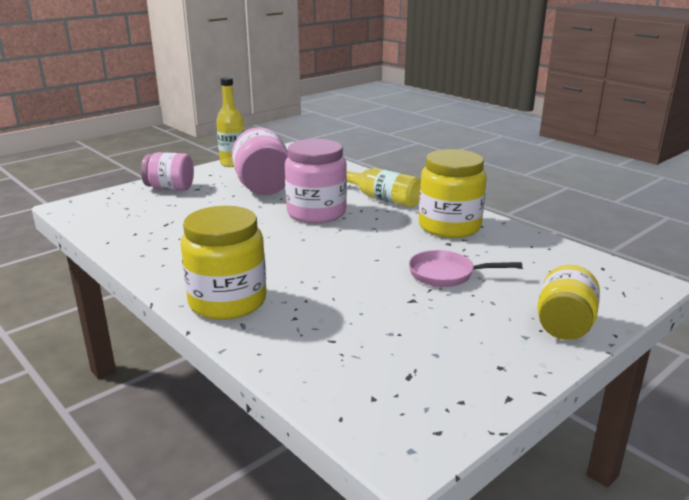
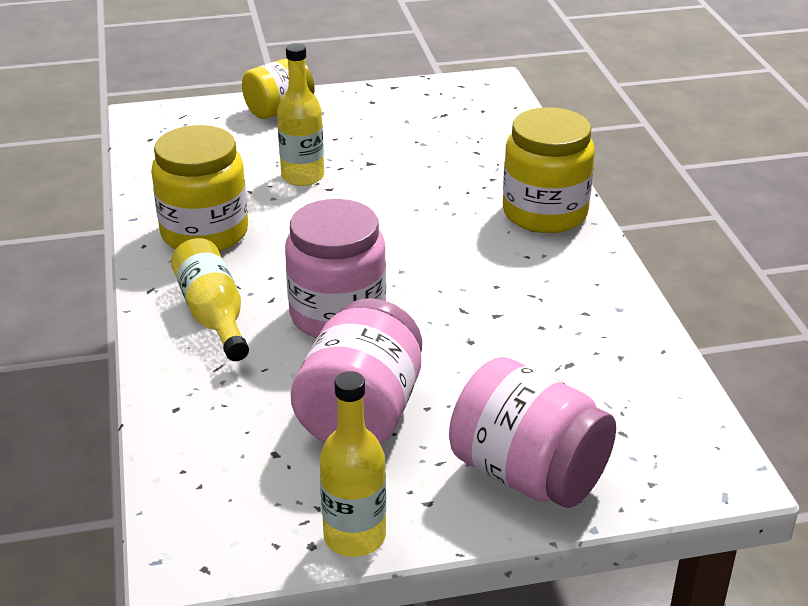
camera: 150 degrees left, 10 degrees up
pink jar [141,152,194,191] -> pink jar [449,357,616,508], size x1.50
pink pan [409,250,522,287] -> yellow bottle [277,43,324,186]

